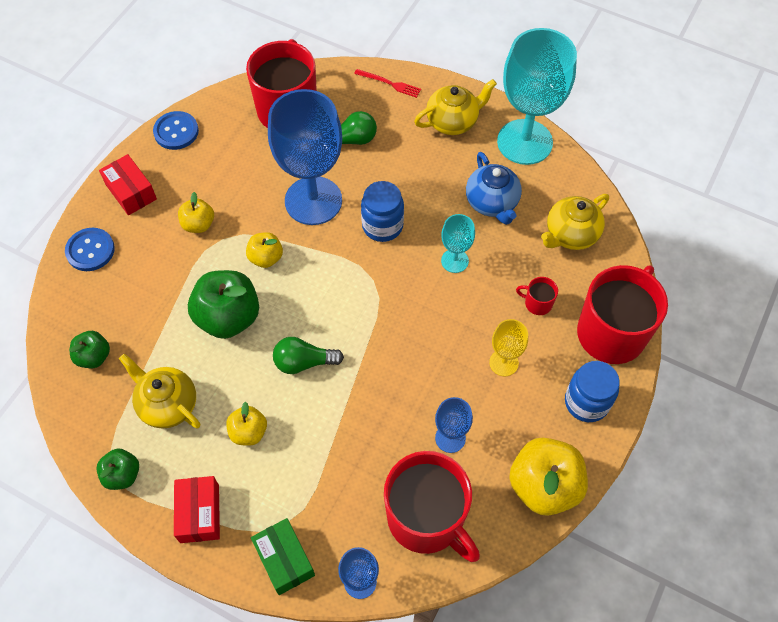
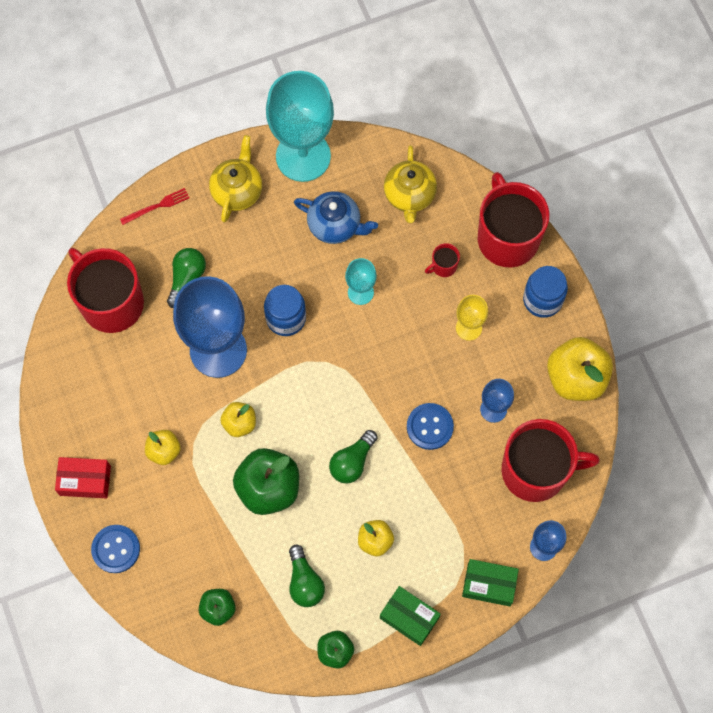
camera: 50 degrees left, 10 degrees up
yellow teapot [119,354,200,429] -> green light bulb [289,545,325,607]
blue button [153,111,199,150] -> blue button moved to [407,403,454,450]
red box [174,476,220,543] -> green box [380,586,441,646]

